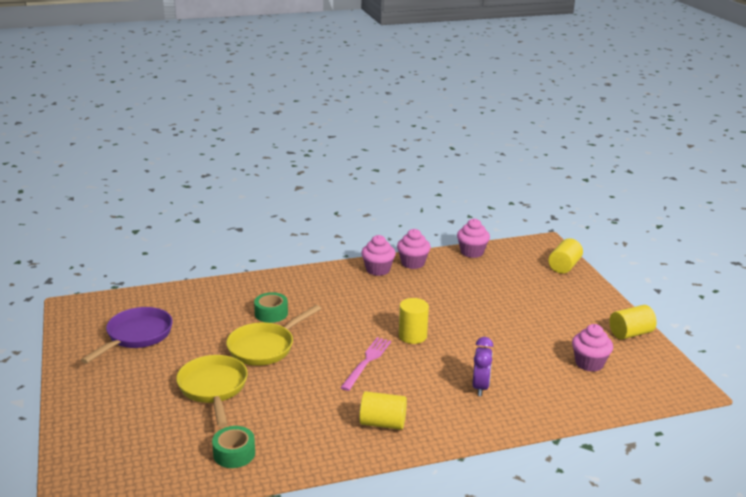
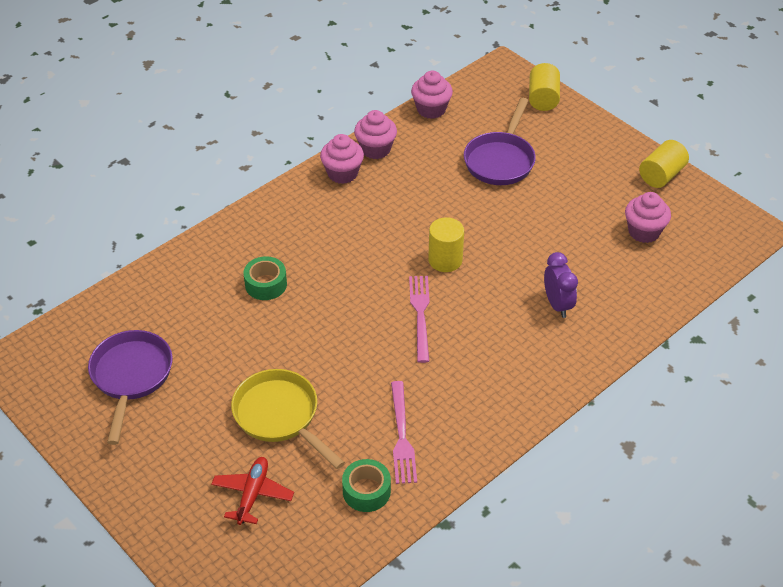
camera: 25 degrees left, 20 degrees up
yellow pan [226,305,321,366] -> none
yellow cylinder [359,391,407,430] -> none
none -> red plane [211,457,294,525]
none -> pink fork [391,381,417,484]
none -> purple pan [464,98,536,185]

